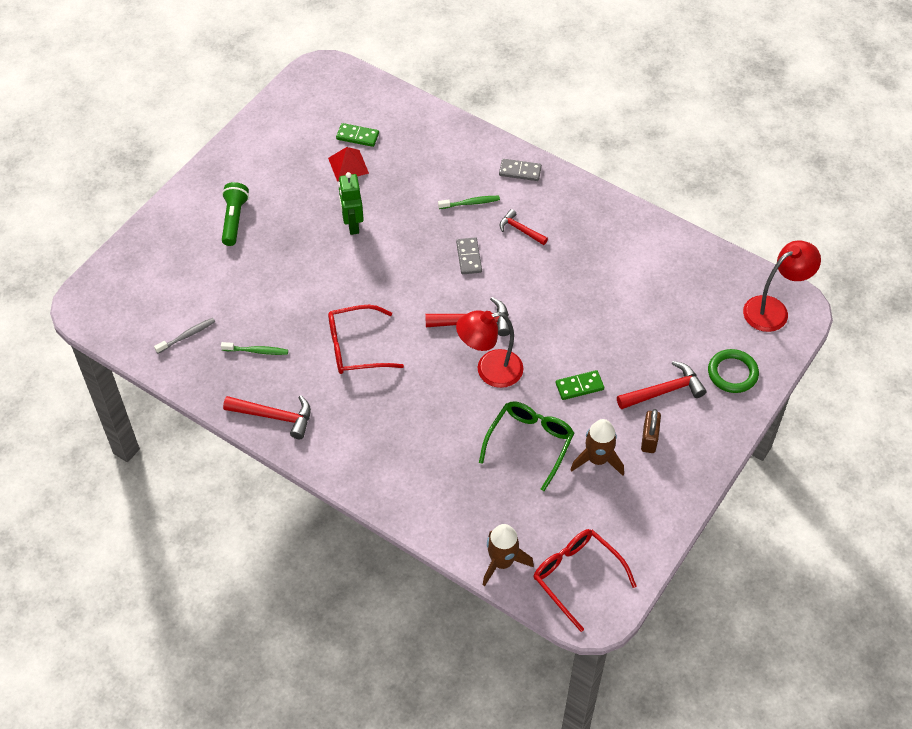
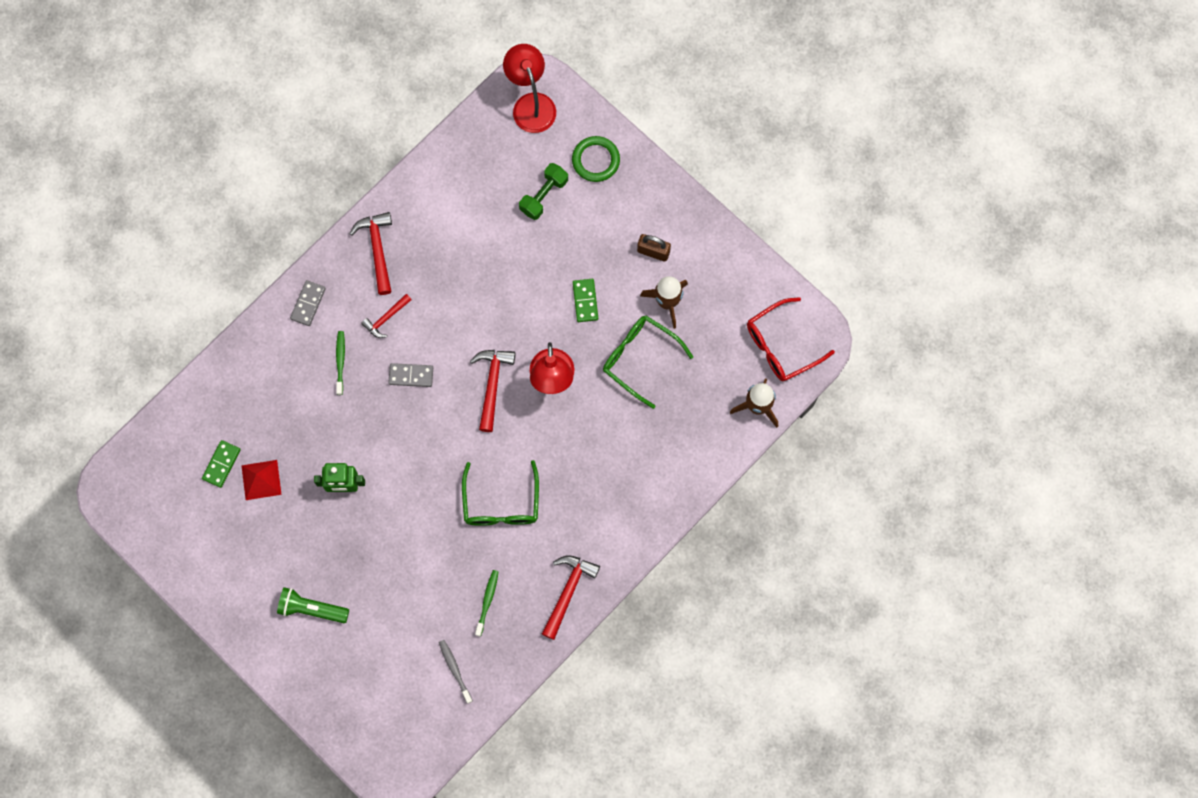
camera: 80 degrees left, 20 degrees up
red glasses [328,305,404,374] -> green glasses [462,460,539,526]
red hammer [617,361,706,409] -> red hammer moved to [349,212,392,295]
none -> green dumbbell [519,163,568,220]

